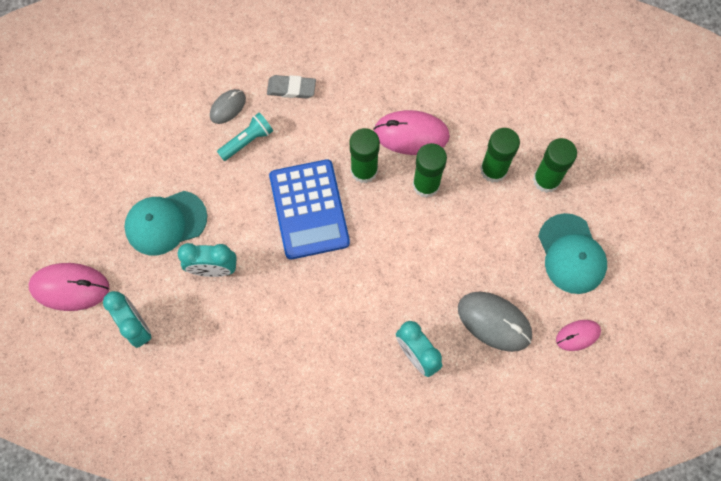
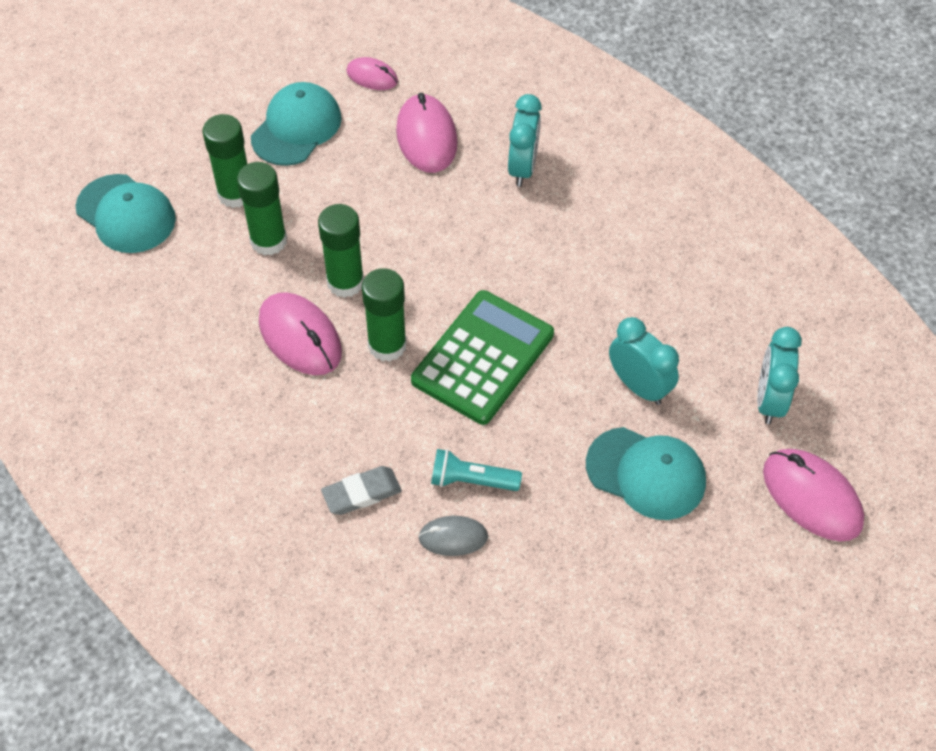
camera: 135 degrees left, 15 degrees down
grey eraser [267,75,316,99] -> grey eraser turned 75 degrees counterclockwise [321,466,402,515]
blue calculator [269,159,350,260] -> green calculator [411,290,554,425]
grey mouse [458,292,532,352] -> pink mouse [396,93,458,173]
none -> turquoise cap [76,174,176,253]

